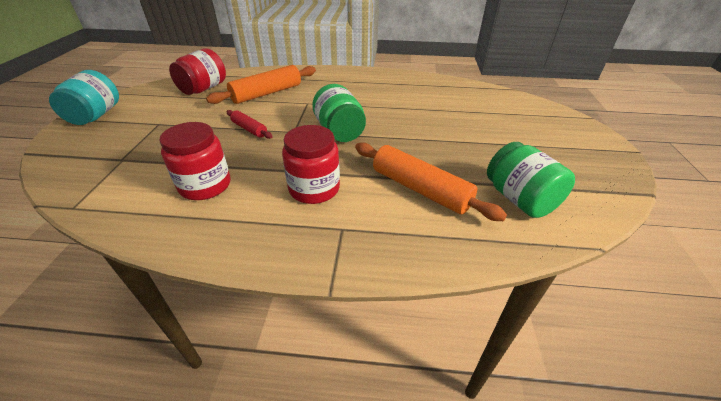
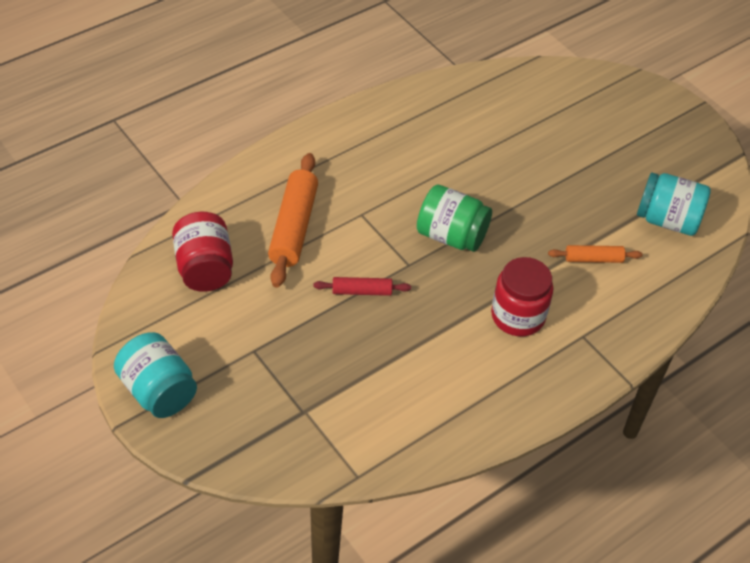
camera: 45 degrees left, 10 degrees up
red jar [159,122,231,200] -> none
orange rolling pin [355,142,507,221] -> orange rolling pin [548,245,643,263], size x0.54
green jar [487,142,575,218] -> turquoise jar [637,173,711,236]

